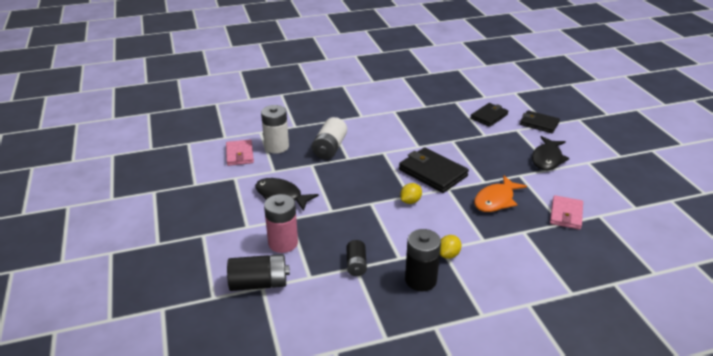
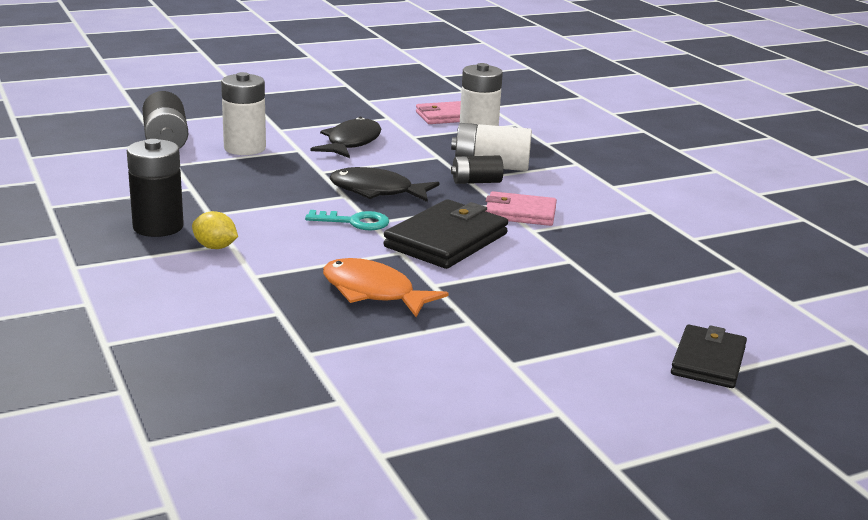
camera: 80 degrees right, 10 degrees down
pink battery [264,194,298,253] -> white battery [221,72,266,155]
black battery [346,240,367,276] -> black battery moved to [451,156,504,184]
yellow lemon [400,183,422,204] -> turquoise key [305,210,389,230]
black wallet [471,103,508,127] -> none
black fish [532,136,570,170] -> black fish moved to [330,167,439,202]
pink wallet [550,195,583,230] -> pink wallet moved to [486,191,557,226]

